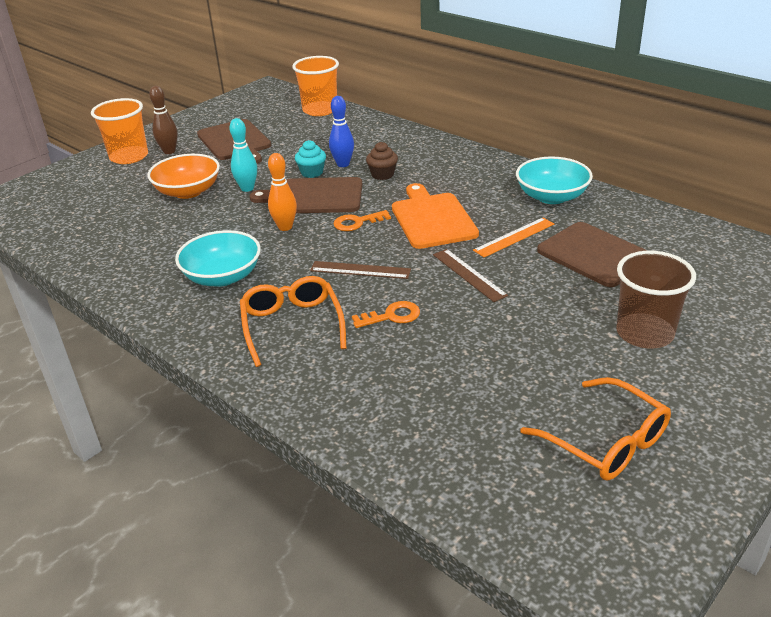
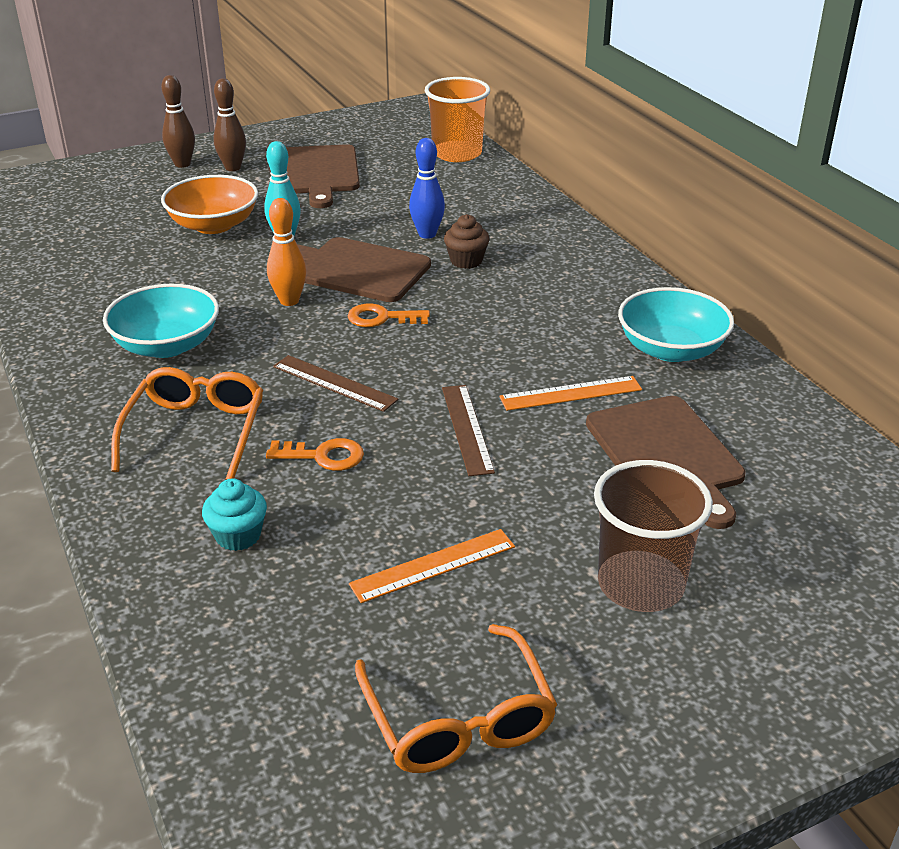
camera: 20 degrees right, 0 degrees up
orange cup [91,98,148,164] -> brown bowling pin [161,75,195,168]
turquoise cupcake [295,140,326,178] -> turquoise cupcake moved to [202,479,267,551]
orange cutting board [392,183,479,249] -> none
none -> orange ruler [349,529,515,603]

